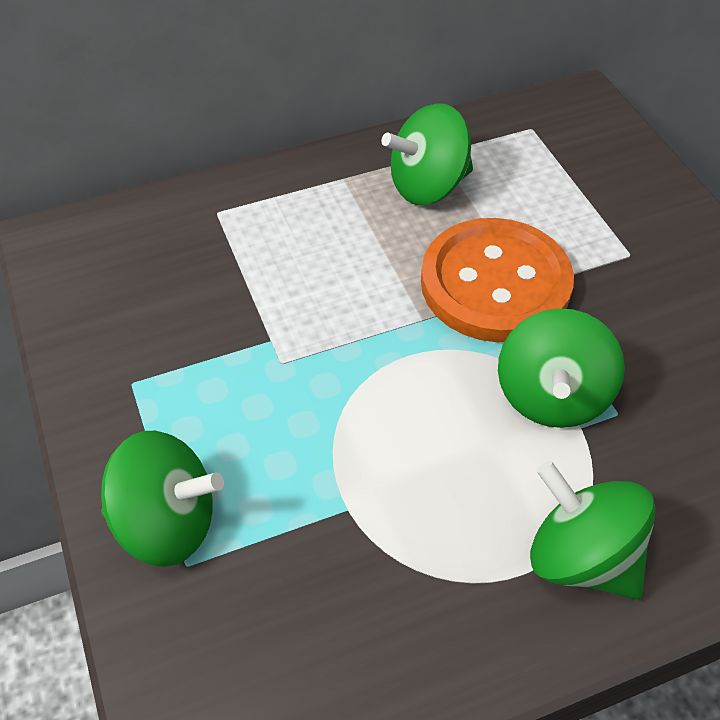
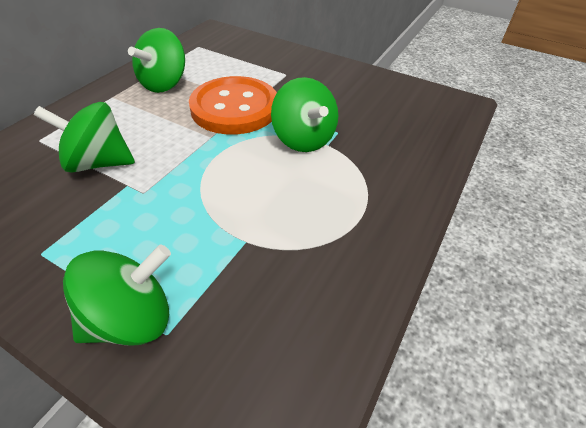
camera: 40 degrees left, 5 degrees down
green spinning top [530,461,656,600] -> green spinning top moved to [34,102,135,173]

